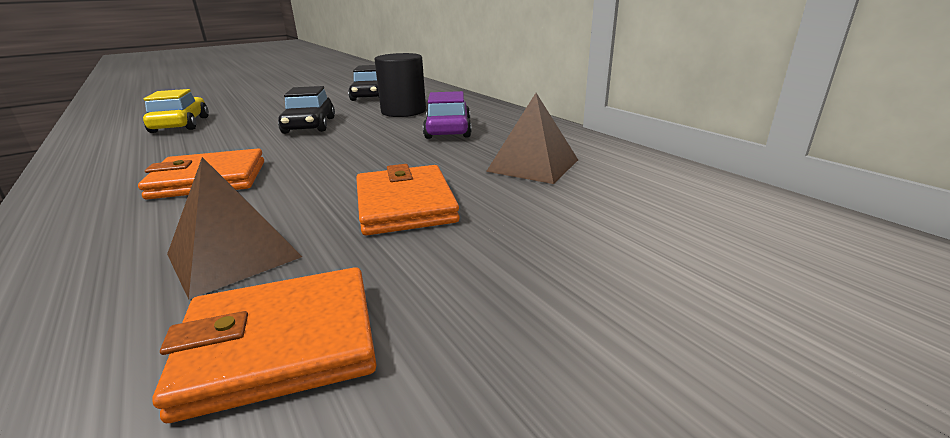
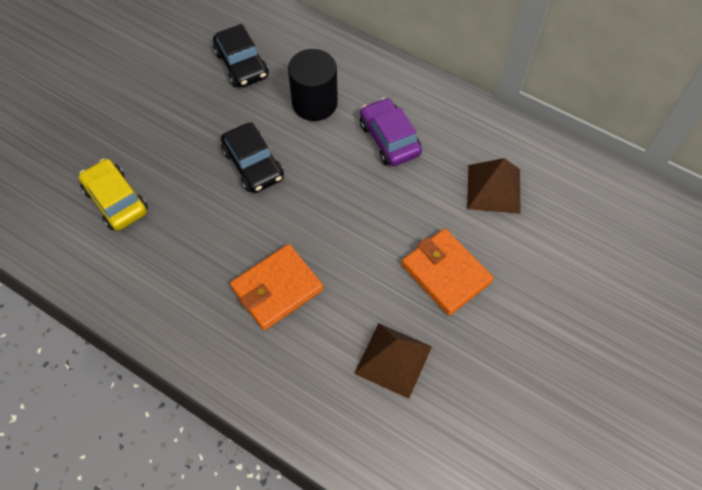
camera: 25 degrees left, 35 degrees up
orange wallet [152,267,377,423] -> none

